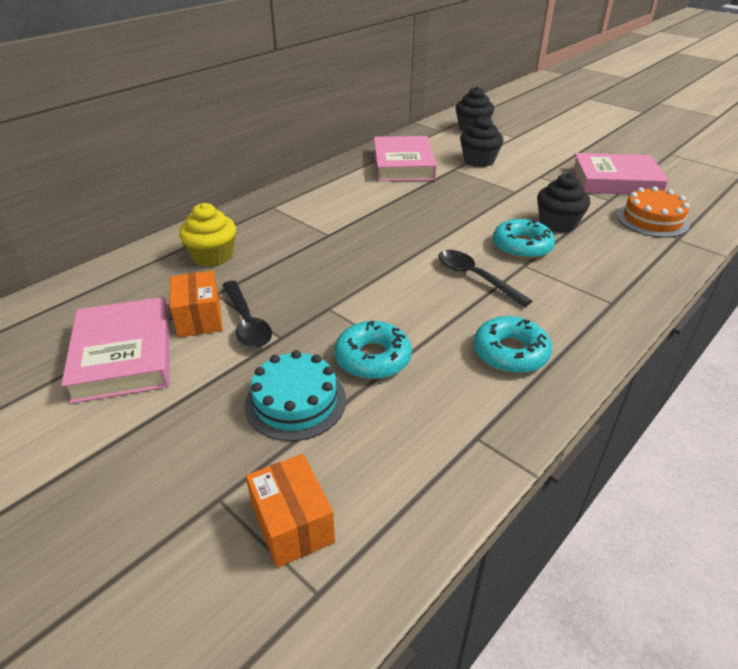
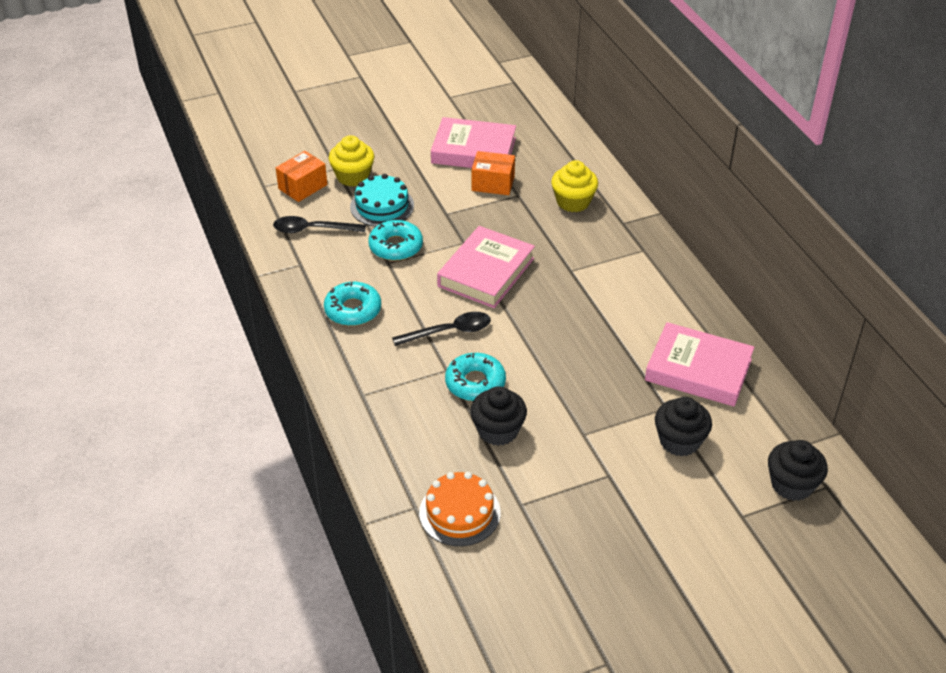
camera: 115 degrees right, 5 degrees up
black spoon [223,281,272,348] -> black spoon moved to [273,216,366,233]
orange box [246,454,335,568] -> orange box turned 45 degrees counterclockwise [276,151,327,202]
pink book [571,153,668,194] -> pink book moved to [437,226,535,308]
none -> yellow cupcake [329,135,374,187]

